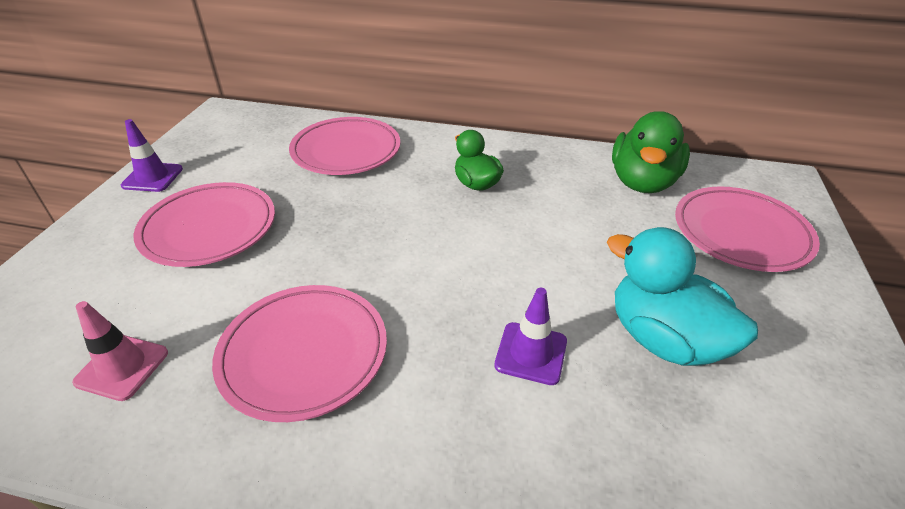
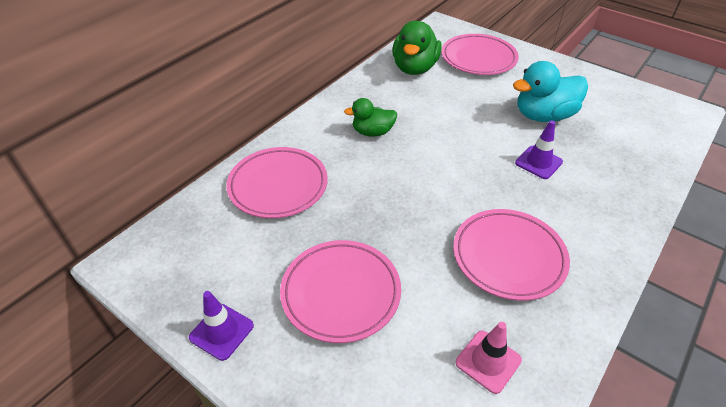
camera: 65 degrees left, 5 degrees up
green duck [612,111,690,193] -> green duck turned 60 degrees clockwise [392,21,442,75]

